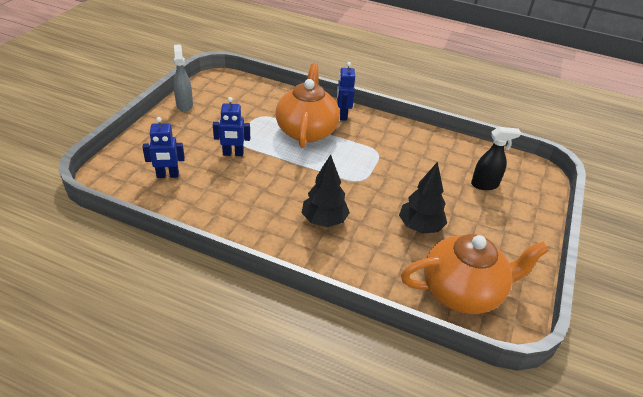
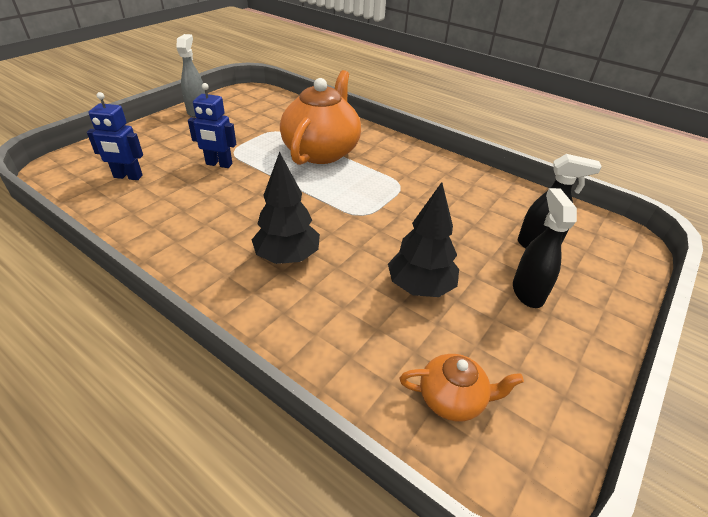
camera: 15 degrees right, 0 degrees up
blue robot [337,62,355,121] -> none
orange teapot [401,234,549,314] -> orange teapot [400,354,524,421], size x0.49
none -> black spray bottle [513,188,577,308]

